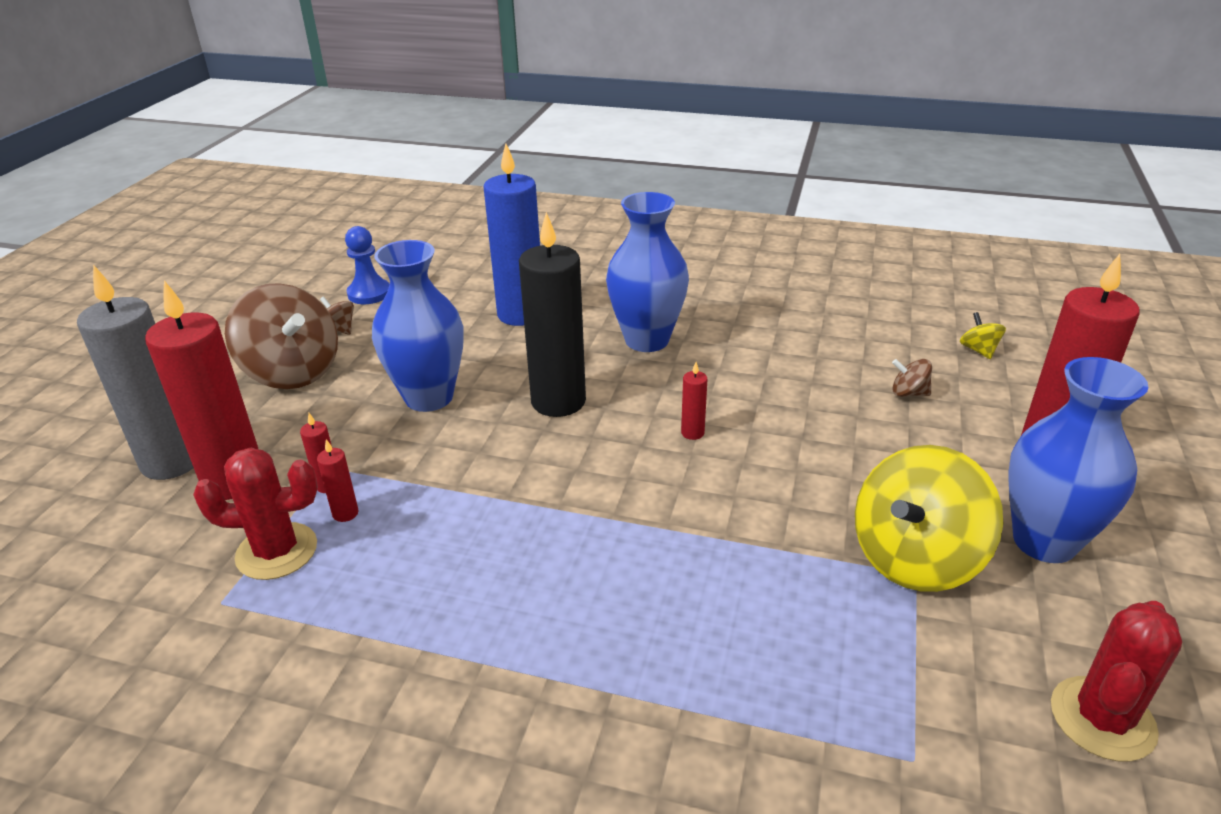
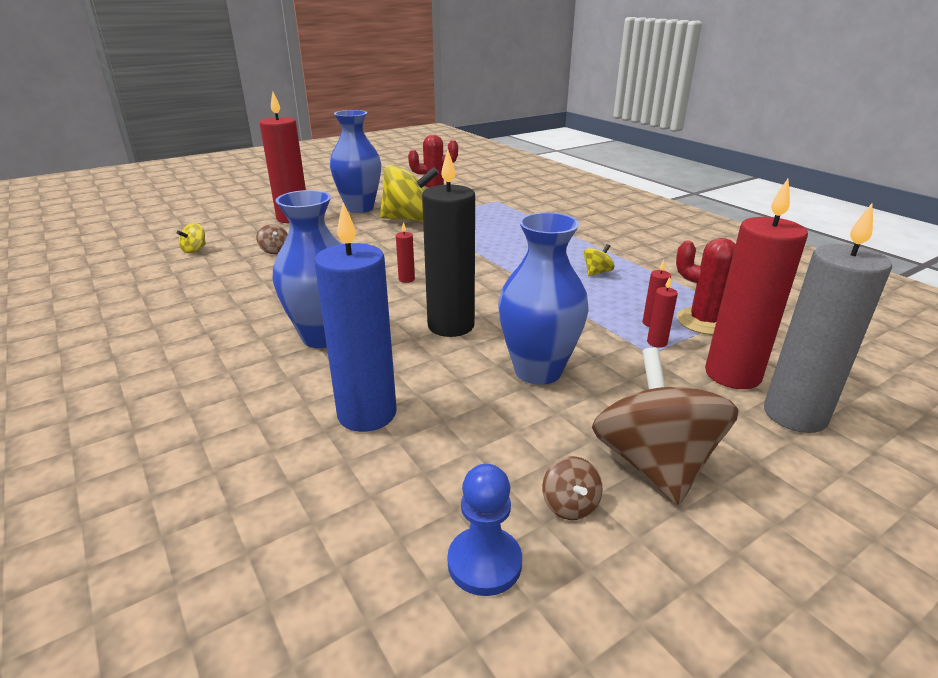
camera: 140 degrees left, 5 degrees down
none -> yellow spinning top [584,244,614,276]

